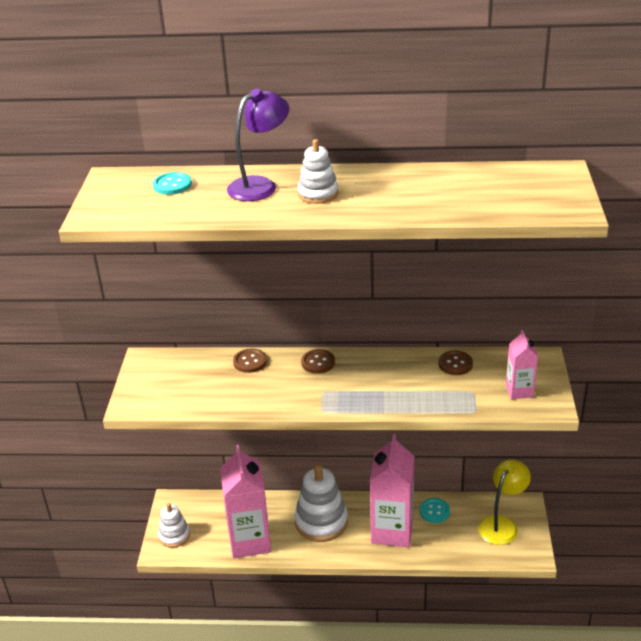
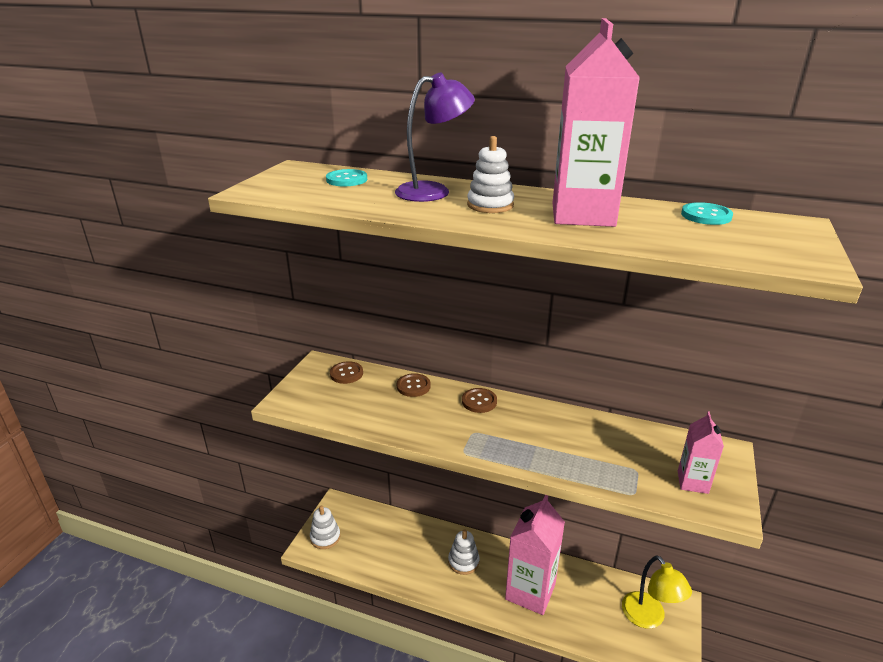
camera: 15 degrees right, 5 degrees down
pink carton [220,445,271,558] -> pink carton moved to [553,18,640,227]
white stacking toy [294,464,348,542] -> white stacking toy [448,529,480,575], size x0.58
turquoise button [420,498,450,523] -> turquoise button moved to [681,202,733,225]
brown button [438,351,473,375] -> brown button moved to [330,361,363,384]
yellow lamp [478,459,531,545] -> yellow lamp turned 105 degrees clockwise [622,555,692,629]

